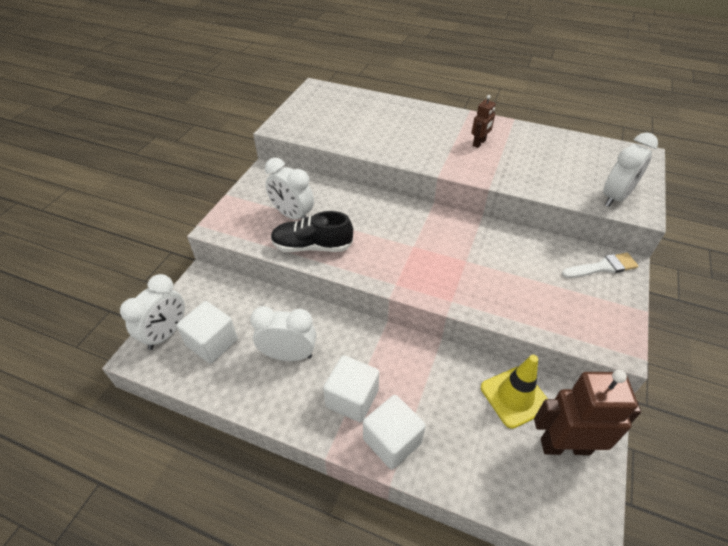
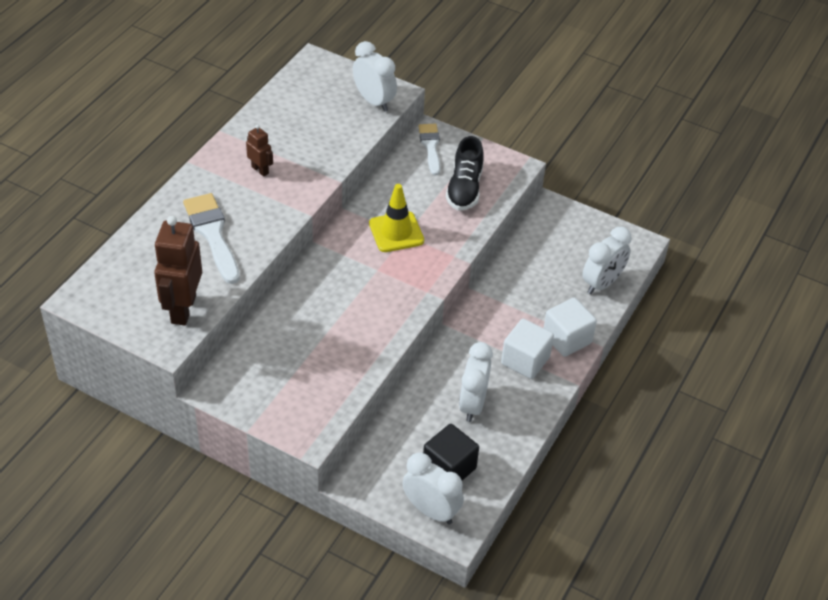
camera: 85 degrees left, 0 degrees up
white cube [177,301,238,364] -> black cube [423,424,479,480]
white clock [265,158,314,219] -> white clock moved to [582,227,632,294]
black shoe [271,211,353,252] -> black shoe moved to [446,136,484,211]
yellow traffic cone [481,355,548,429] -> yellow traffic cone moved to [369,184,424,252]
brown robot [534,370,641,455] -> brown robot moved to [154,216,202,325]
none -> white brush [183,193,240,284]

